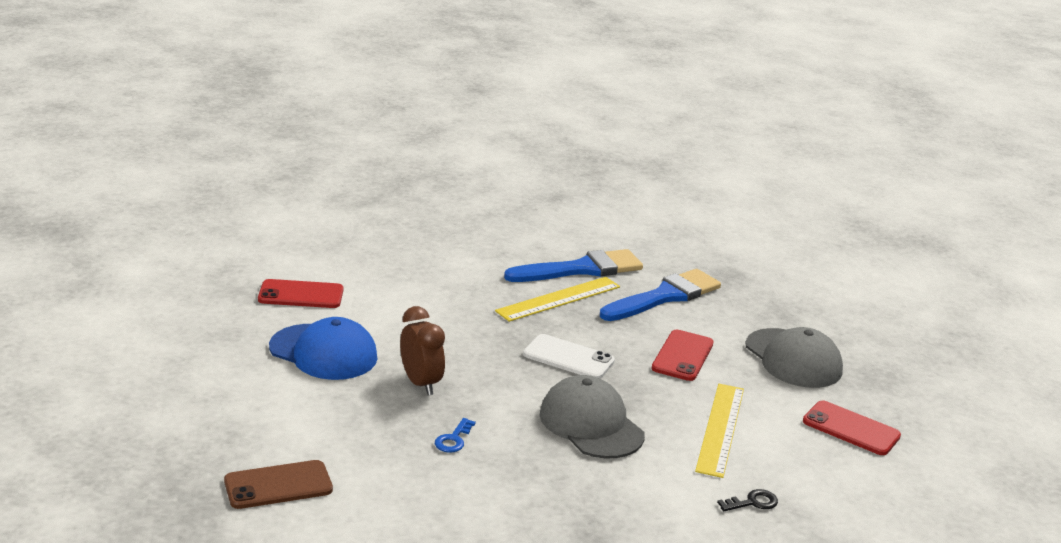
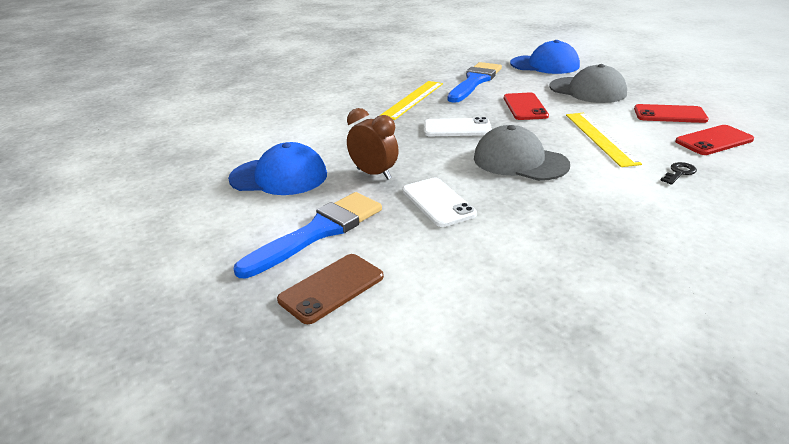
camera: 20 degrees left, 5 degrees up
red phone [258,279,343,308] -> red phone moved to [675,125,754,155]
blue key [435,418,476,453] -> white phone [403,178,477,227]
blue brush [504,249,643,282] -> blue brush moved to [234,192,382,278]
none -> blue cap [510,40,580,74]

